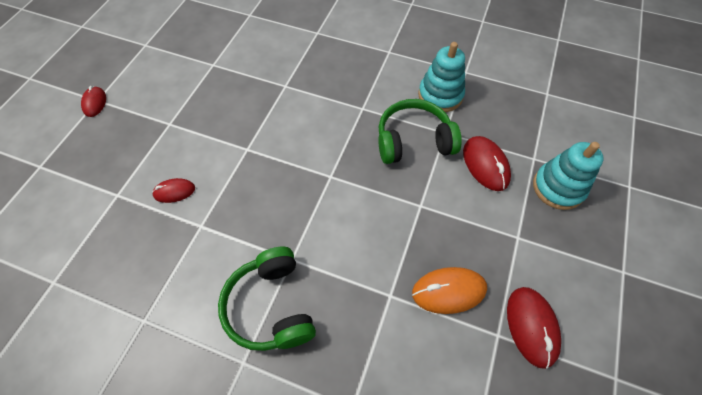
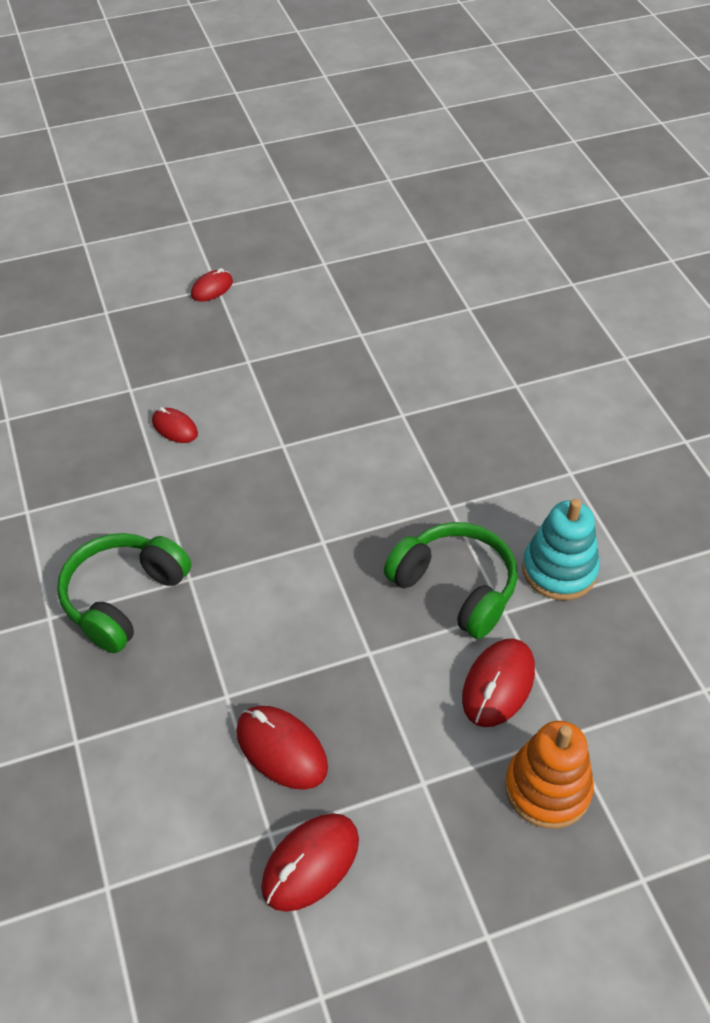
camera: 50 degrees right, 10 degrees down
orange mouse [412,267,487,314] -> red mouse [236,706,328,790]
turquoise stacking toy [533,142,604,210] -> orange stacking toy [505,721,594,829]

